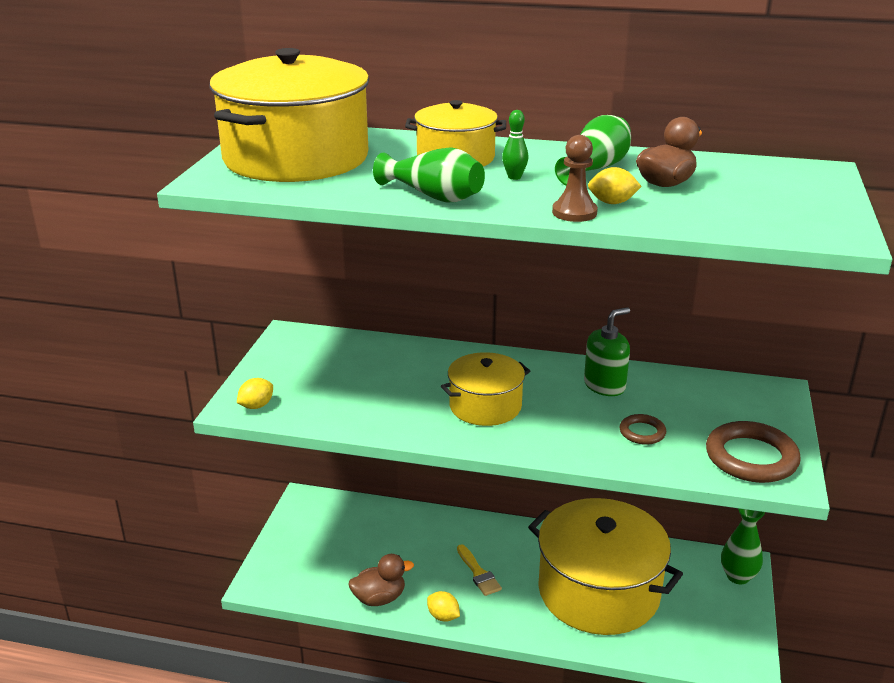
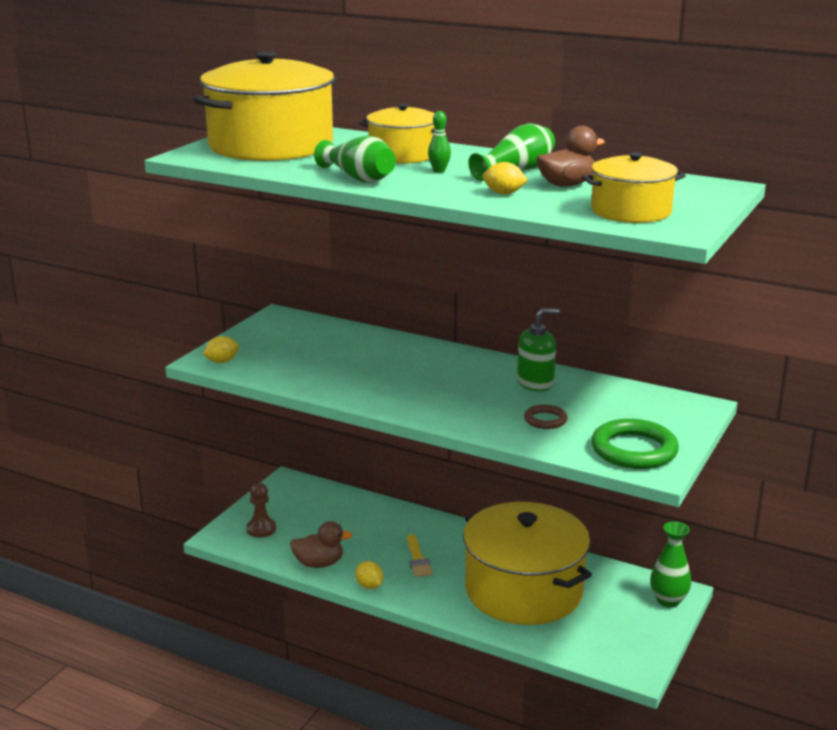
camera: 15 degrees right, 5 degrees down
yellow pot [441,352,530,426] -> yellow pot moved to [582,152,686,223]
brown pawn [552,135,598,222] -> brown pawn moved to [246,483,276,538]
brown ring [706,421,801,483] -> green ring [591,419,679,469]

